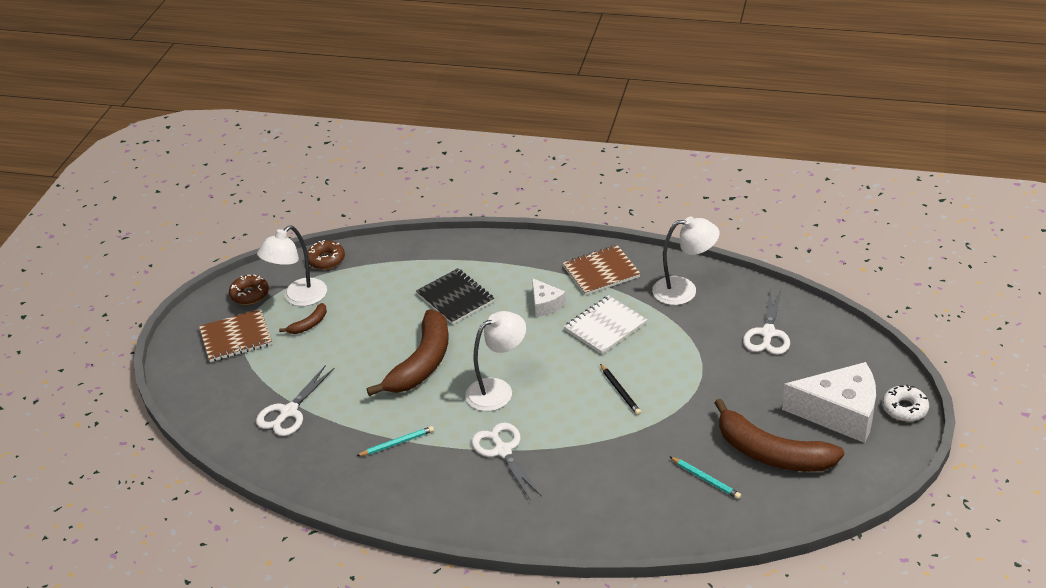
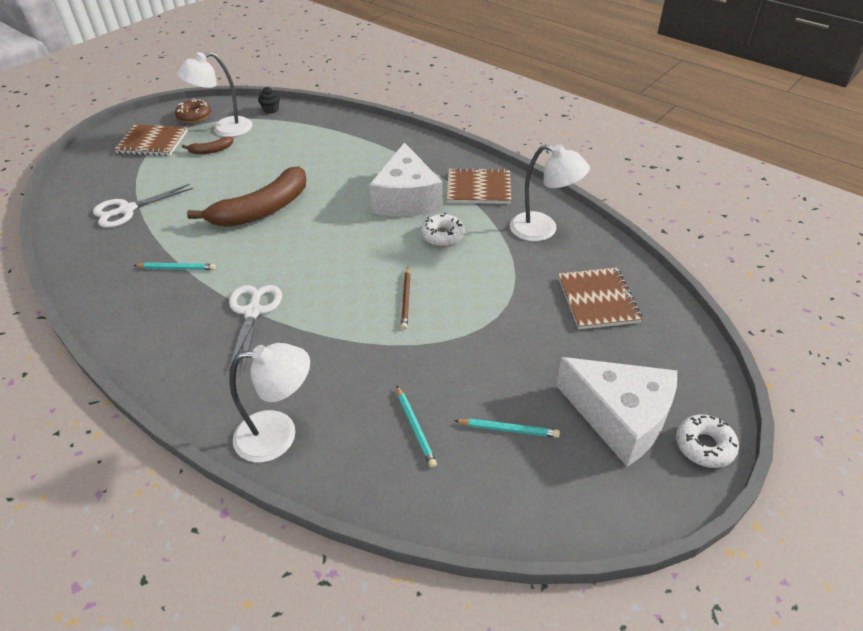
camera: 25 degrees right, 5 degrees up
brown donut [307,240,345,270] -> black cupcake [258,87,280,114]
black notebook [416,268,494,325] -> none
white lamp [465,311,526,411] -> white lamp moved to [229,343,310,462]
white cheese [532,278,566,317] -> white cheese [369,142,443,217], size x1.97
white notebook [564,296,647,355] -> white donut [421,213,465,247]
black pencil [600,364,641,415] -> brown pencil [401,267,410,330]
brown banana [714,399,844,472] -> turquoise pencil [454,419,560,438]
white scissors [743,289,790,355] -> brown notebook [558,268,642,329]

